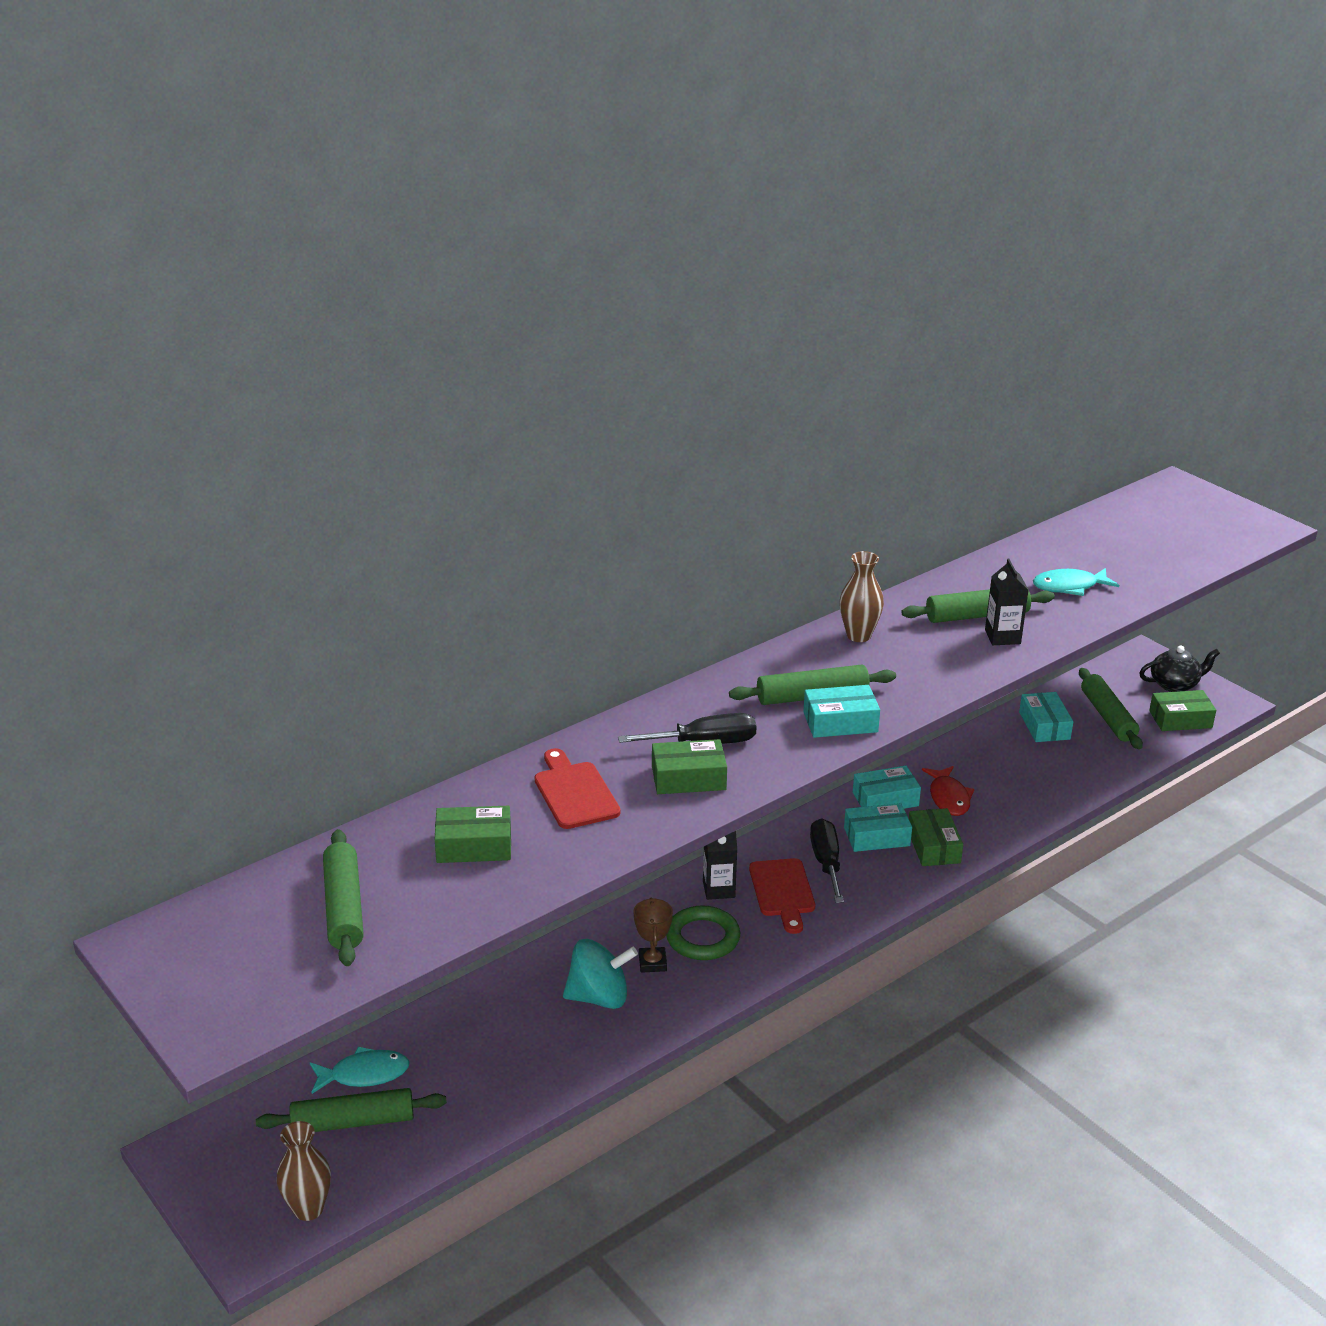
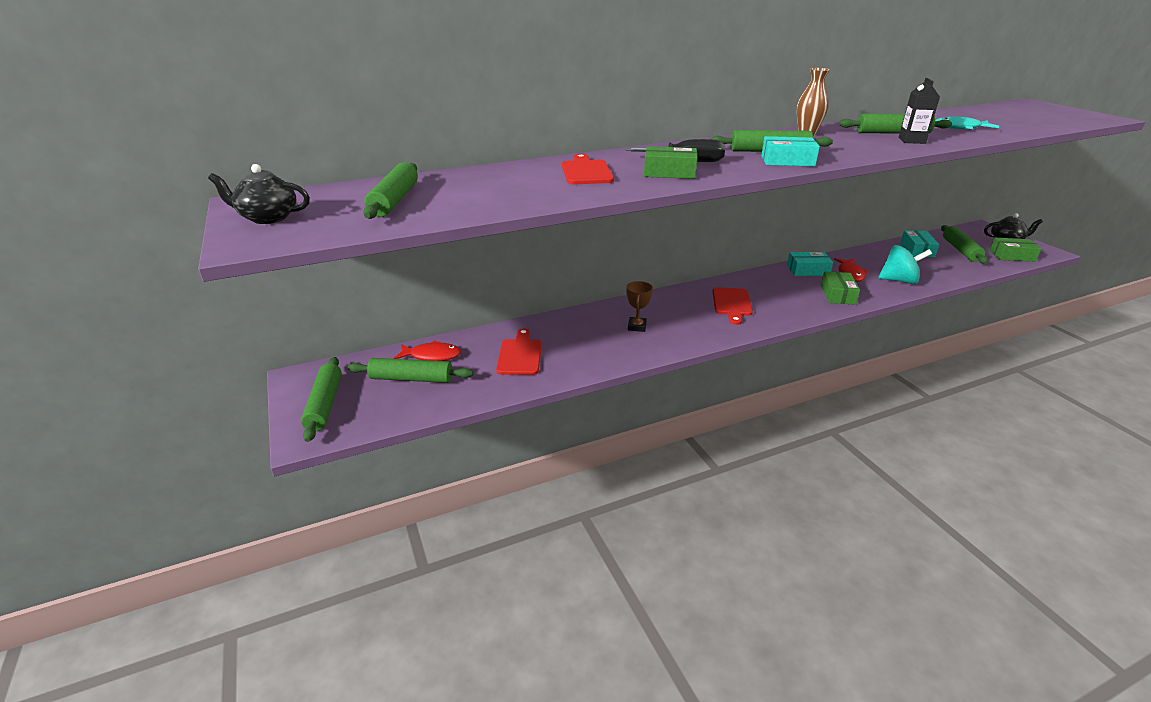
camera: 15 degrees right, 0 degrees up
brown vase [277,1121,331,1221] -> none
turquoise fish [310,1047,410,1094] -> red fish [393,340,461,361]
green box [435,806,511,863] -> none
turquoise spinning top [563,939,638,1009] -> turquoise spinning top moved to [878,245,932,284]
green ring [666,905,740,960] -> none
black carton [703,831,737,900] -> none
black screwdriver [810,819,844,903] -> none
turquoise box [844,803,912,852] -> none
none -> black teapot [208,164,310,224]
none -> green rolling pin [301,357,342,442]
none -> red cutting board [496,329,542,375]

